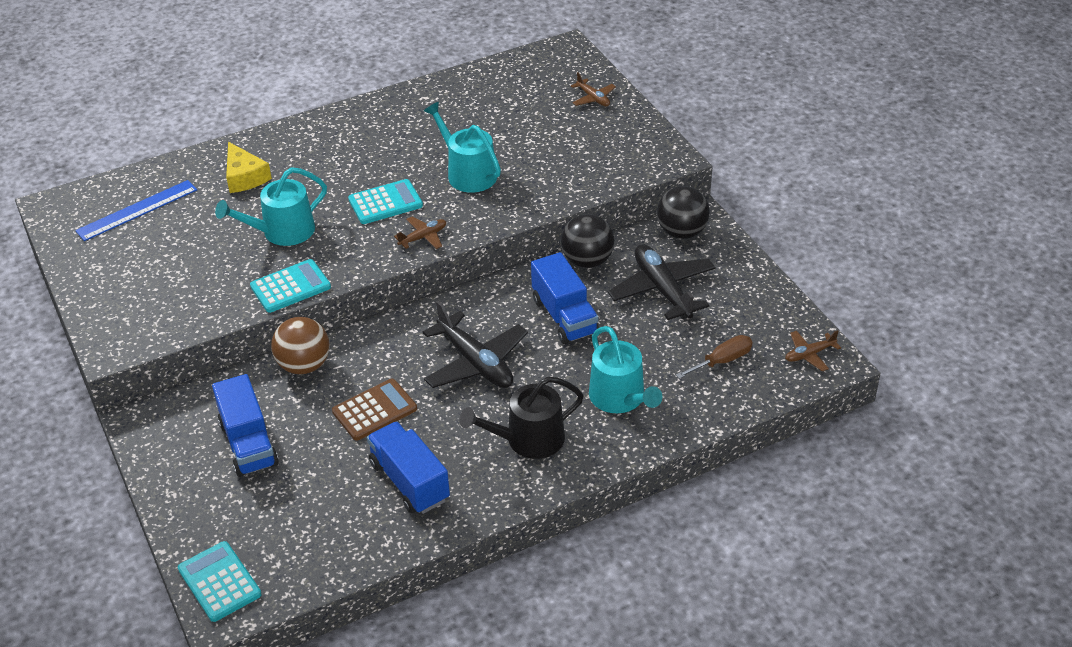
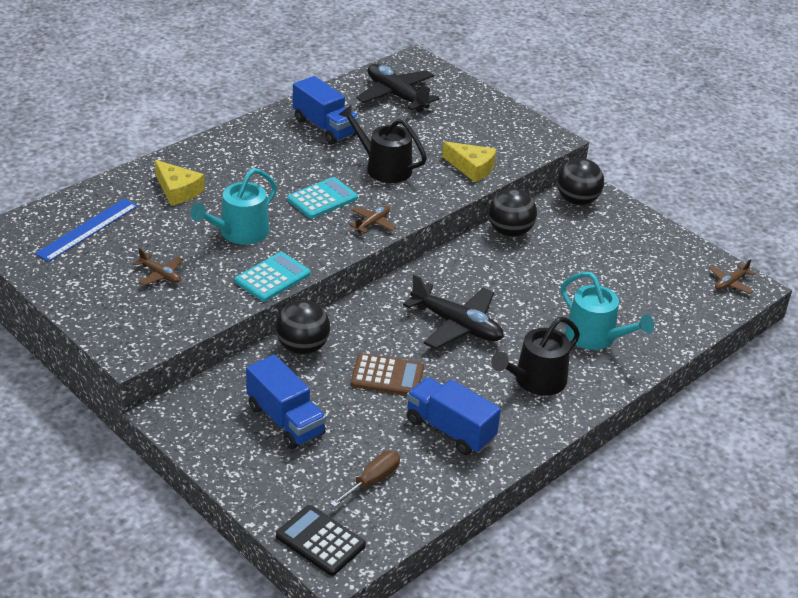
camera: 20 degrees left, 5 degrees down
turquoise calculator [178,541,261,622] -> black calculator [276,505,366,576]
brown ball [271,317,330,374] -> black ball [275,300,330,355]
brown calculator [332,379,417,441] -> brown calculator turned 60 degrees clockwise [350,353,424,395]
turquoise watering can [424,102,501,193] -> black watering can [339,105,427,183]
blue truck [531,252,599,344] -> blue truck moved to [293,76,359,144]
brown plane [571,72,616,107] -> brown plane moved to [133,248,183,286]
black plane [608,244,716,320] -> black plane moved to [357,64,439,112]
brown screwdriver [676,335,753,379] -> brown screwdriver moved to [330,451,400,507]
none -> yellow cheese [442,141,496,182]

